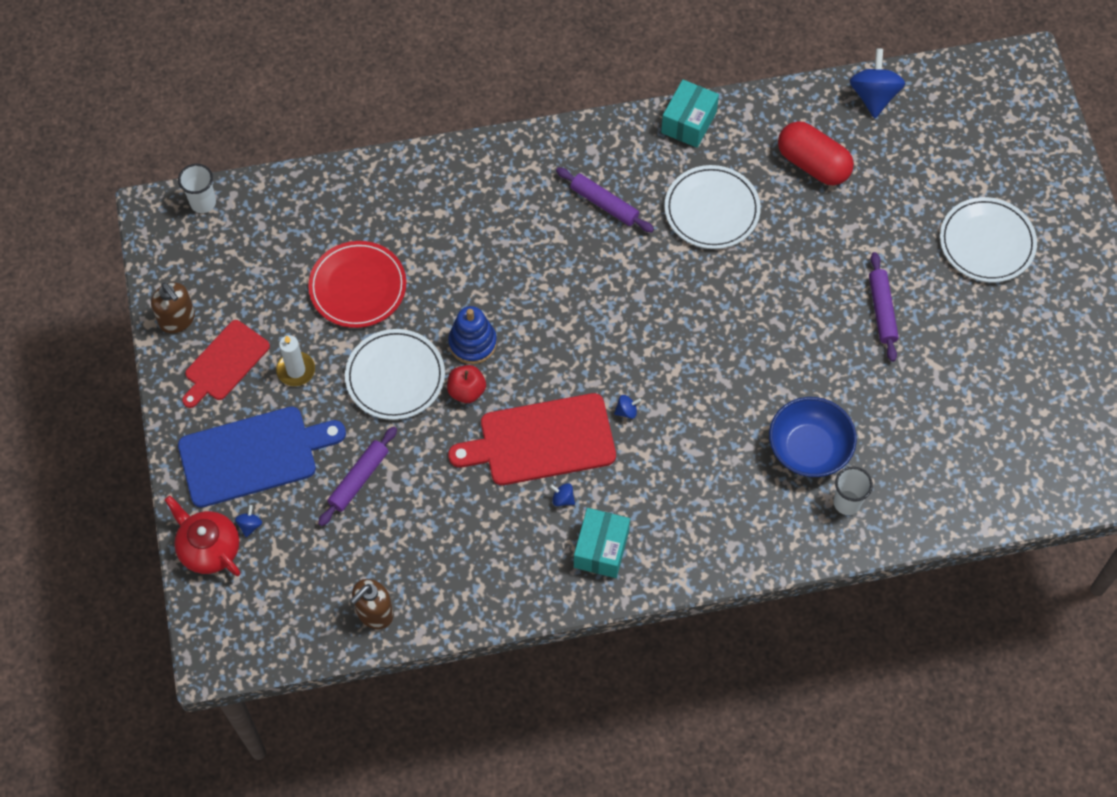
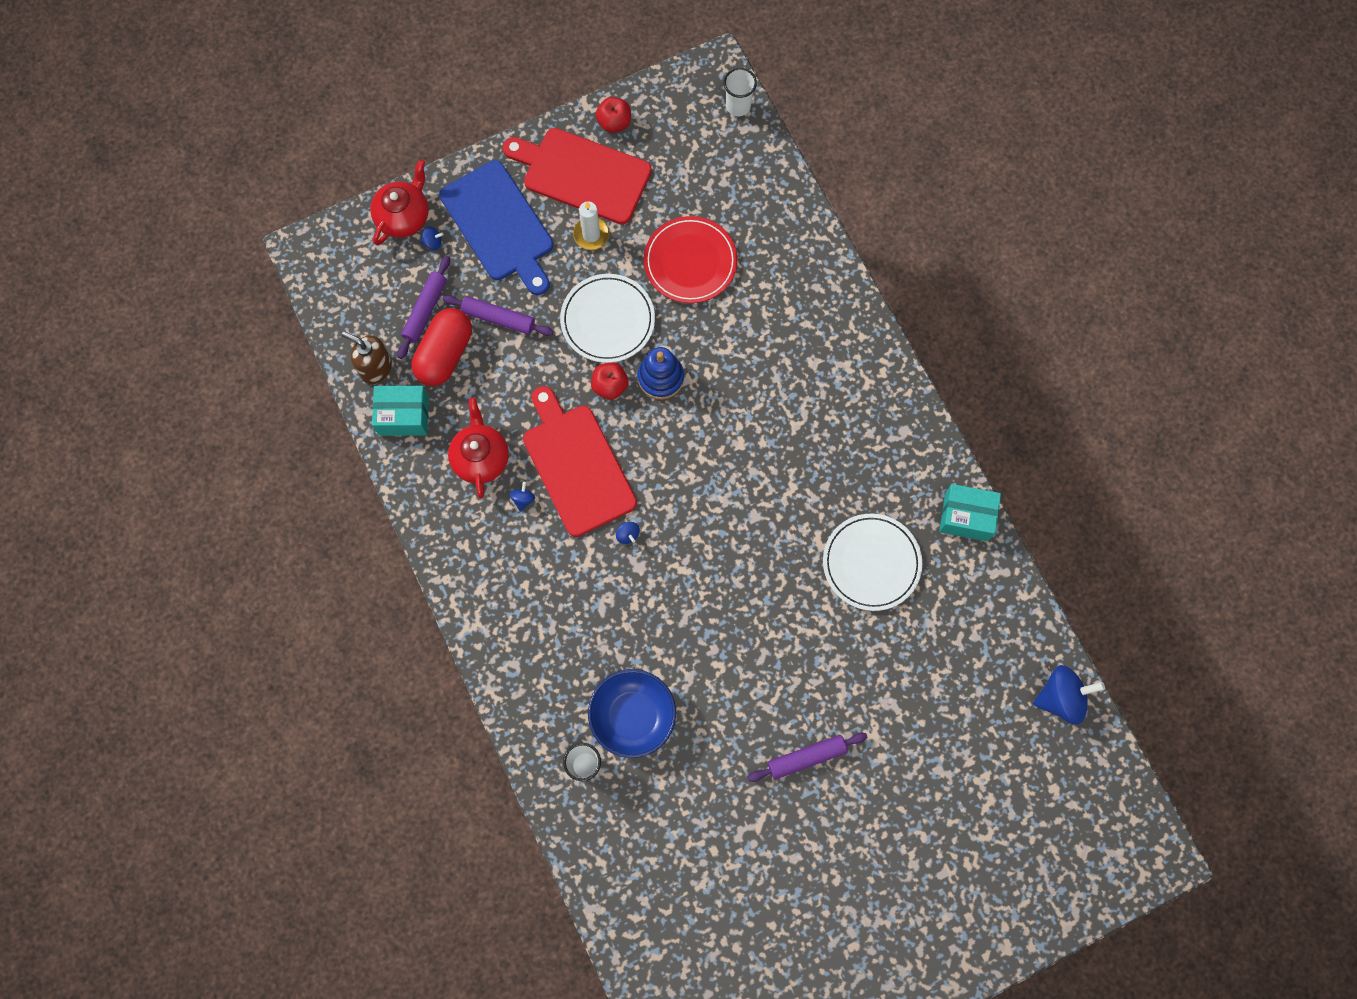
camera: 75 degrees right, 10 degrees up
brown soap dispenser [151,282,195,333] -> red apple [596,97,631,133]
red cutting board [182,320,270,408] -> red cutting board [503,128,652,224], size x1.56
purple rolling pin [556,167,654,233] -> purple rolling pin moved to [397,256,450,359]
turquoise box [574,508,630,578] -> turquoise box moved to [372,386,429,436]
red capsule [778,121,854,185] -> red capsule moved to [412,308,472,386]
white plate [940,197,1037,282] -> none
none -> red teapot [448,398,509,498]

